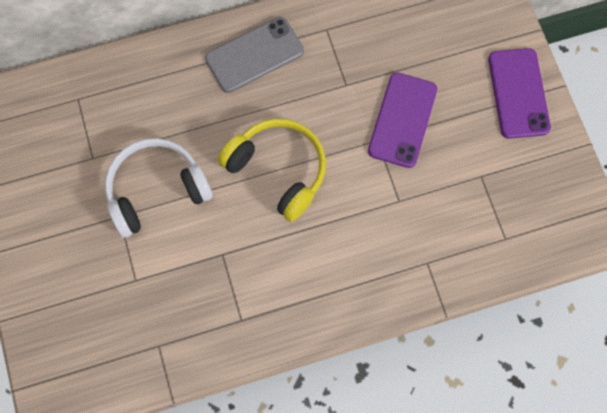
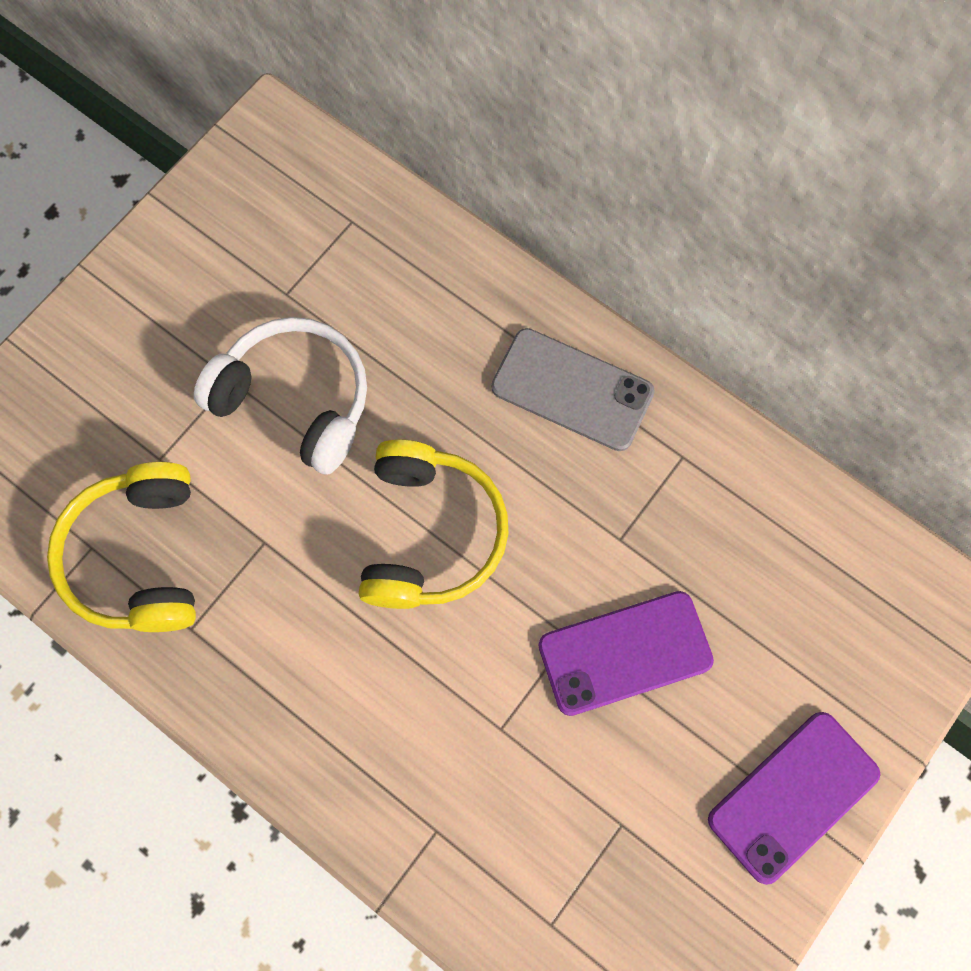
camera: 55 degrees right, 0 degrees up
none -> yellow headphones [47,462,196,632]

